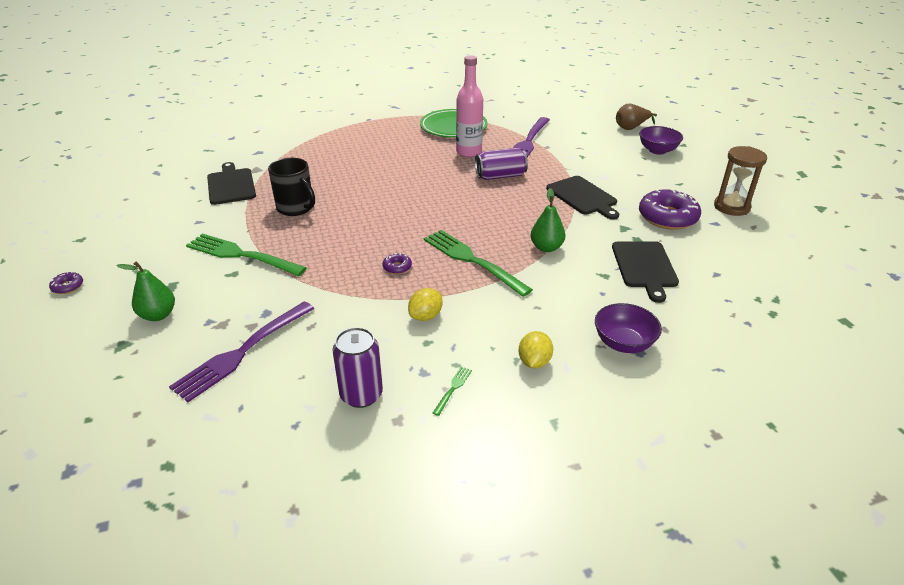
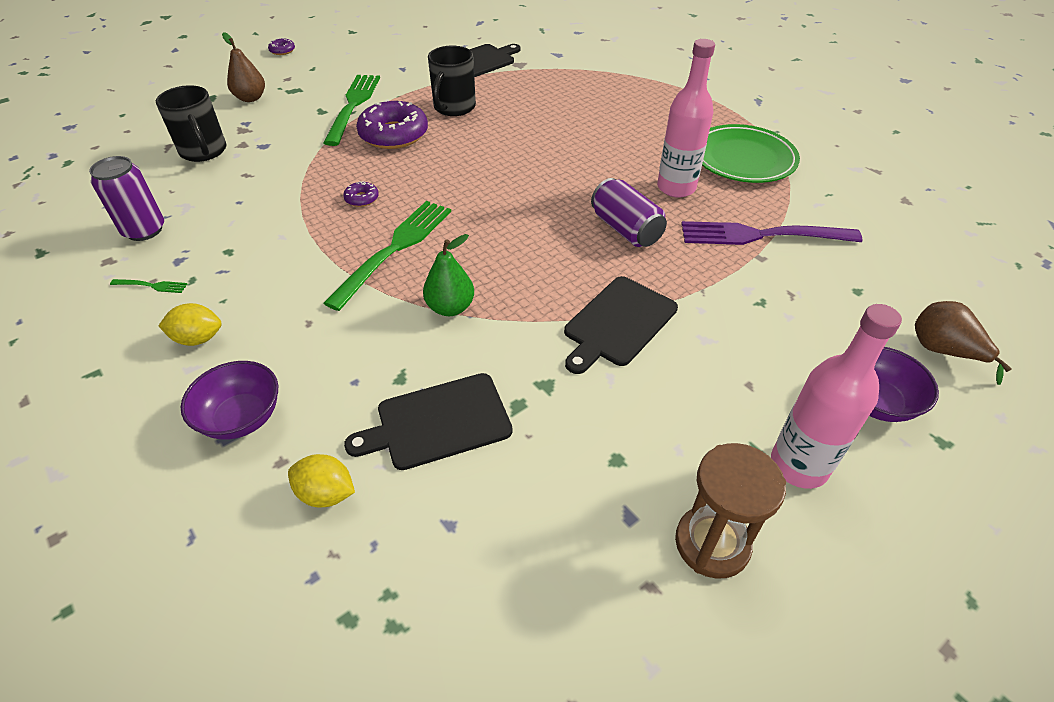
camera: 70 degrees right, 10 degrees up
green pear [117,261,175,321] -> brown pear [222,32,265,102]
purple fork [169,302,314,402] -> black mug [156,85,227,162]
yellow lemon [408,288,443,321] -> yellow lemon moved to [288,454,355,508]
purple donut [639,189,701,230] -> purple donut moved to [356,99,428,149]
none -> pink bottle [771,304,902,489]

